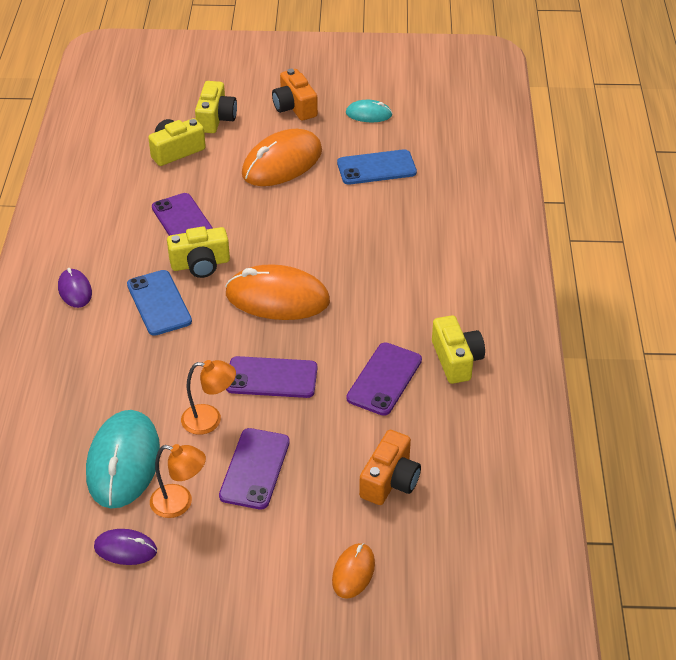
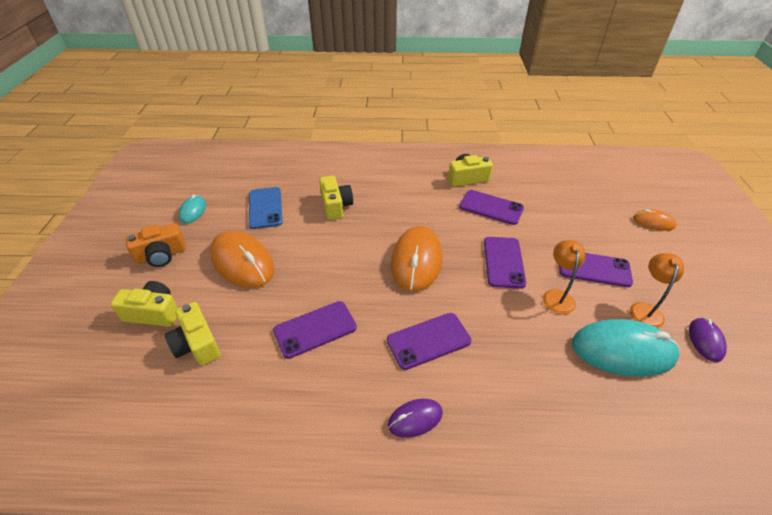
camera: 90 degrees left, 0 degrees up
blue phone [127,270,192,336] -> purple phone [387,313,472,370]
yellow camera [167,227,230,278] -> yellow camera moved to [319,176,353,220]
orange camera [359,430,421,505] -> none

